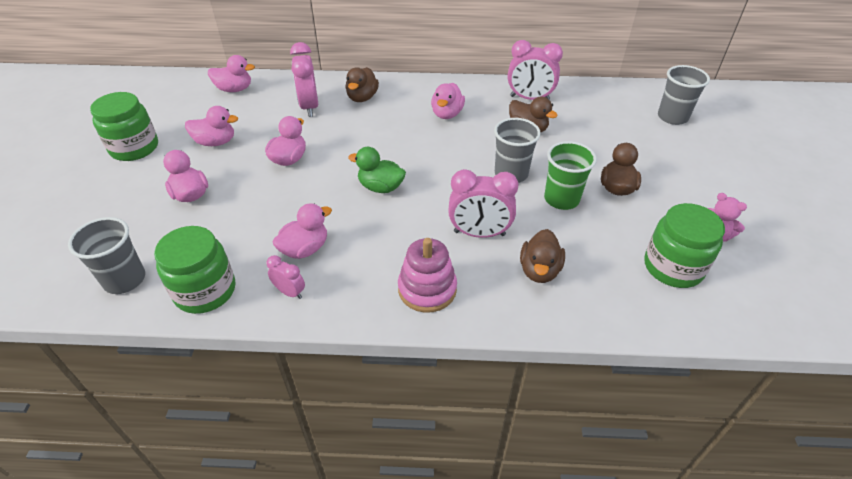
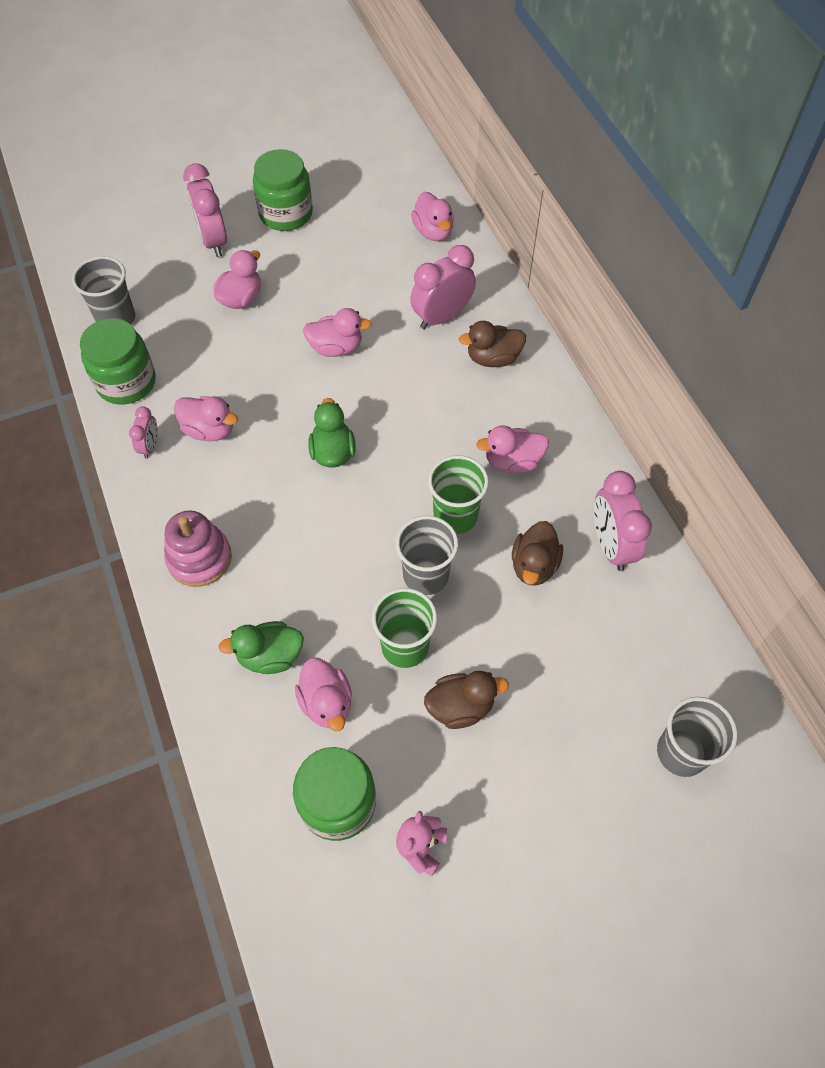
camera: 65 degrees right, 15 degrees up
pink duck [185,106,238,146] -> pink duck moved to [295,658,352,731]
pink clock [448,169,519,238] -> pink clock moved to [183,163,227,257]
brown duck [520,229,565,283] -> green duck [218,621,304,674]
none -> green cup [428,455,489,534]

